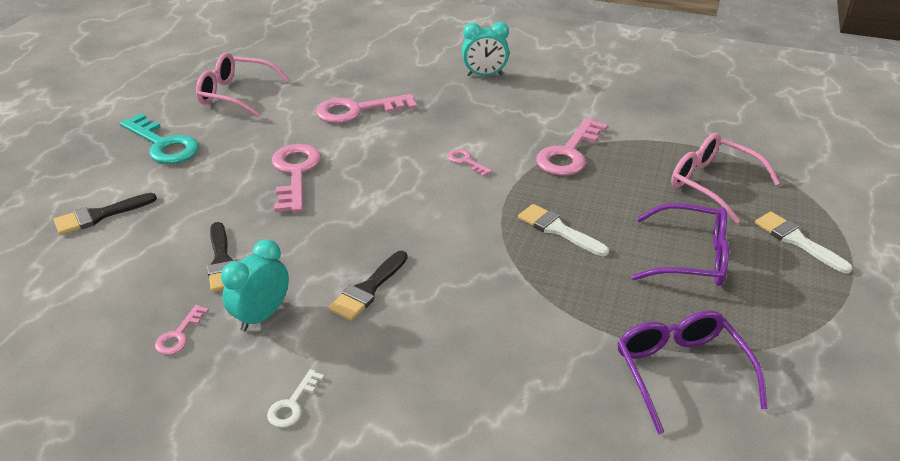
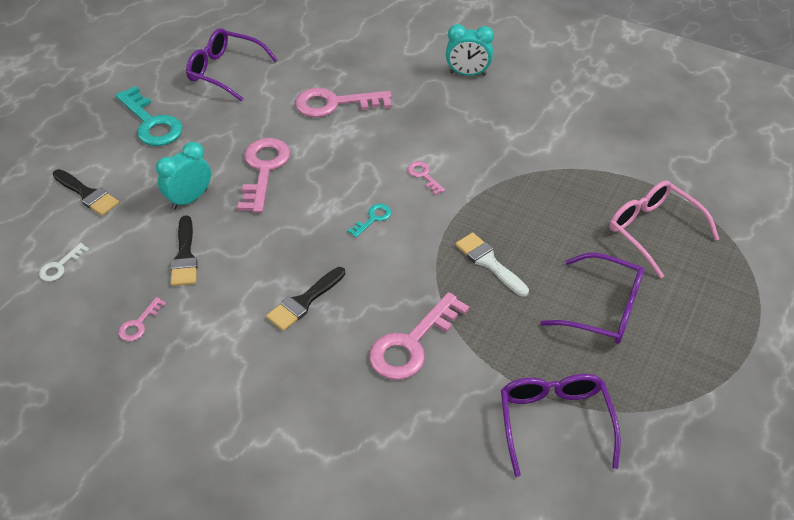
camera: 10 degrees right, 10 degrees up
black brush [54,193,157,235] -> black brush turned 120 degrees counterclockwise [53,169,119,216]
pink glasses [196,53,290,118] -> purple glasses [186,28,277,101]
turquoise clock [221,239,289,331] -> turquoise clock moved to [156,142,211,210]
white key [267,369,324,428] -> white key moved to [39,243,89,281]
pink key [536,118,608,176] -> pink key moved to [369,292,469,380]
white brush [755,212,853,273] -> none
none -> turquoise key [347,204,391,238]

